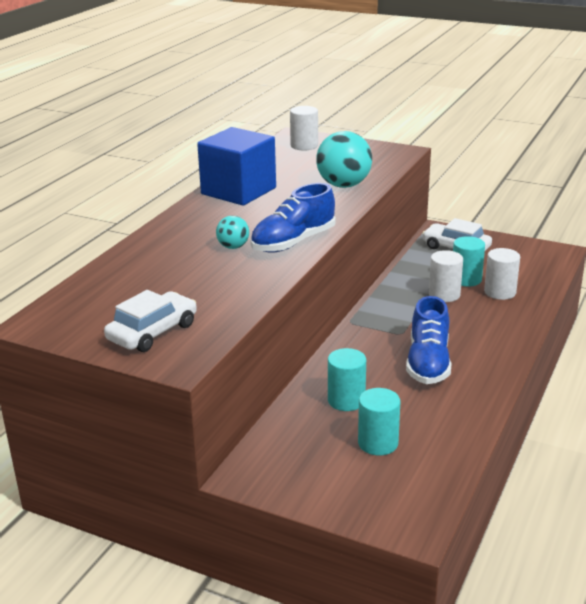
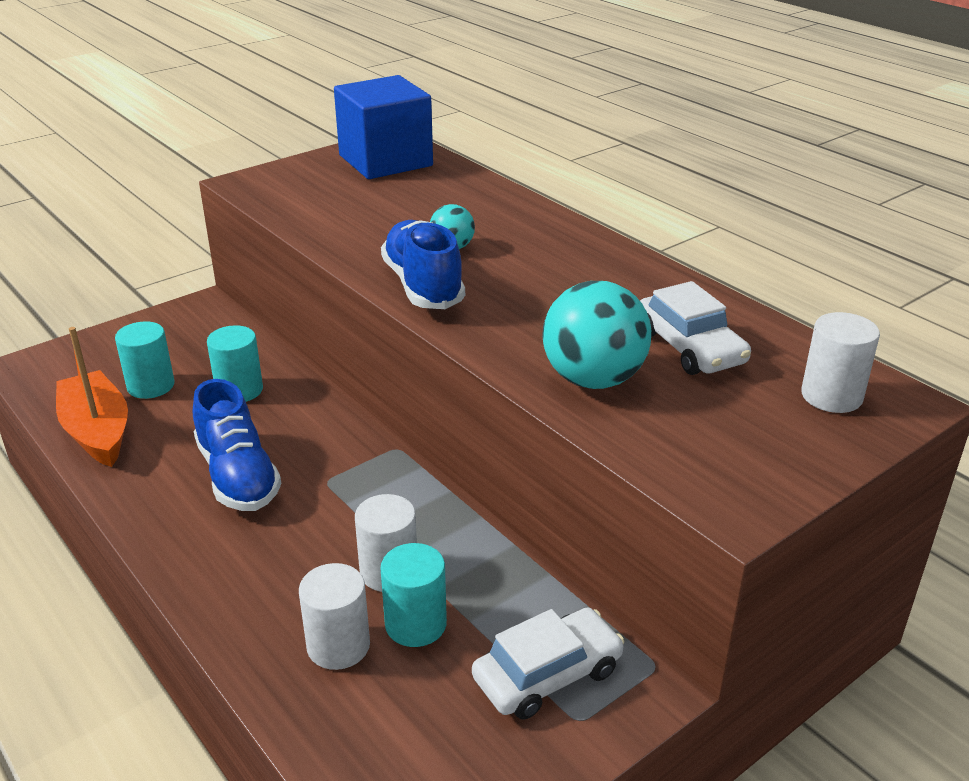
camera: 115 degrees right, 5 degrees up
white car [104,290,197,352] -> white car moved to [640,281,751,375]
blue cube [197,127,276,206] -> blue cube moved to [334,75,433,179]
blue shoe [406,296,452,384] -> blue shoe turned 150 degrees counterclockwise [193,379,281,511]
none -> orange boat [56,327,128,467]

